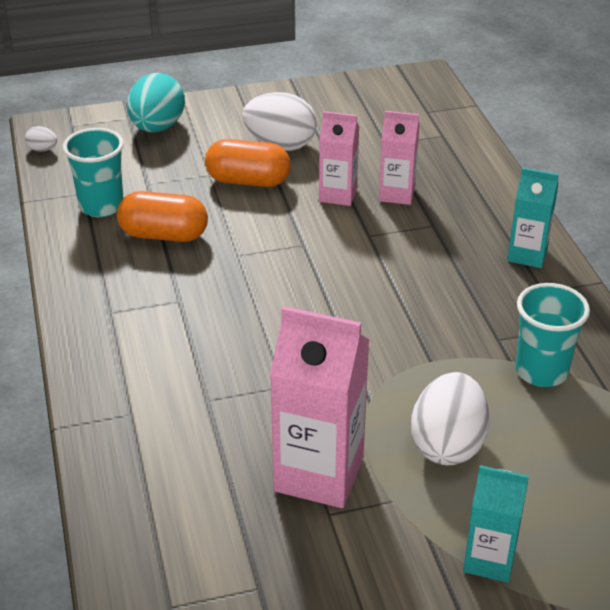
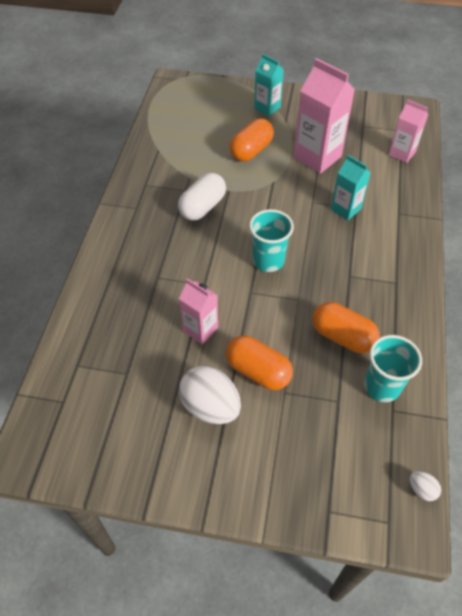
camera: 155 degrees left, 15 degrees up
turquoise egg [127,73,185,132] -> none
pink carton [379,111,419,205] -> pink carton moved to [389,100,428,163]
white egg [411,372,490,466] -> orange capsule [229,118,274,161]
turquoise carton [507,168,559,268] -> turquoise carton moved to [331,155,371,220]
turquoise cup [516,283,590,387] -> turquoise cup moved to [249,209,294,272]
none -> white capsule [178,173,226,221]

